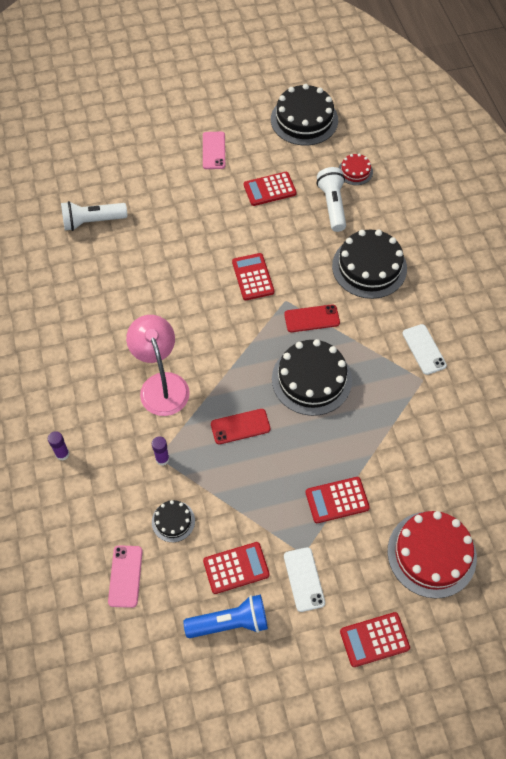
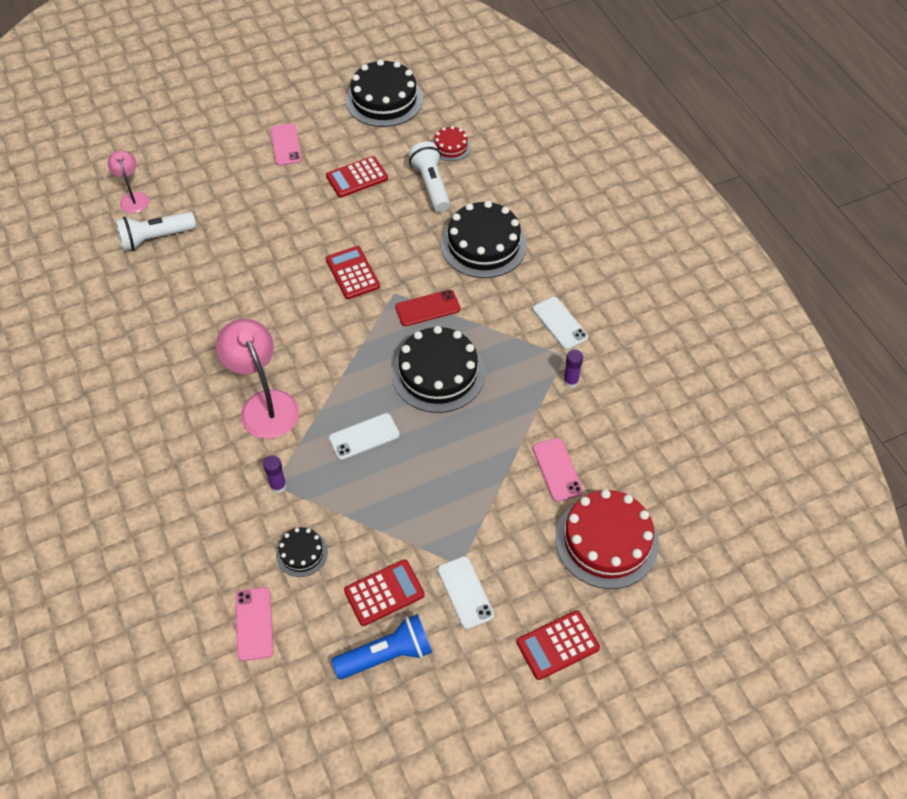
camera: 10 degrees left, 5 degrees down
purple glue stick [48,431,70,461] -> purple glue stick moved to [563,350,583,388]
red phone [211,409,270,444] -> white phone [329,413,400,460]
red calculator [305,477,370,523] -> none
none -> pink lamp [108,151,149,213]
none -> pink phone [533,438,583,502]

